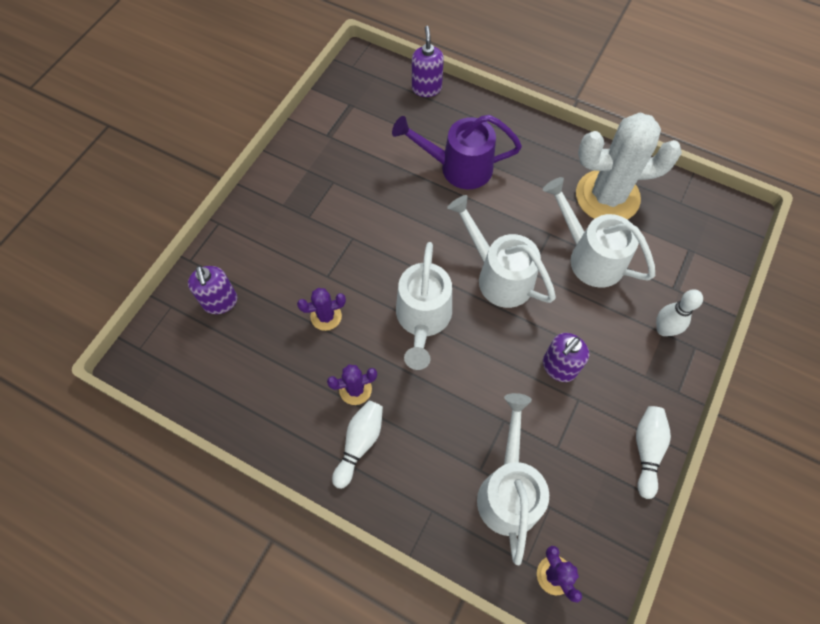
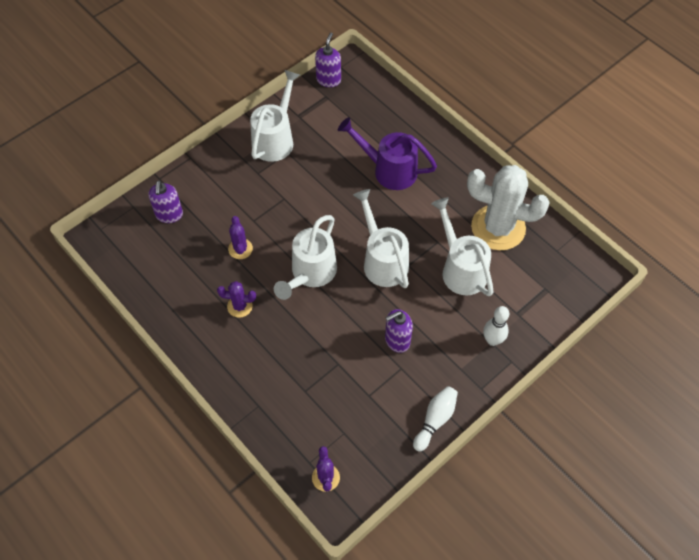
camera: 20 degrees right, 5 degrees down
purple cactus [297,288,346,331] -> purple cactus turned 75 degrees clockwise [228,216,253,259]
white bowling pin [332,400,383,489] -> none
purple soap dispenser [412,26,444,97] -> purple soap dispenser moved to [315,32,341,87]
white watering can [477,393,549,565] -> white watering can moved to [250,70,300,162]

